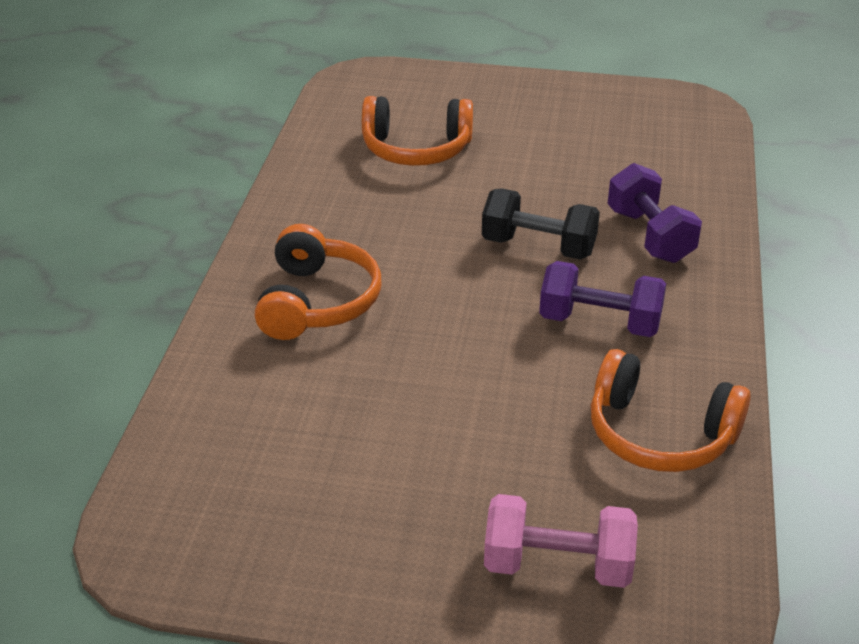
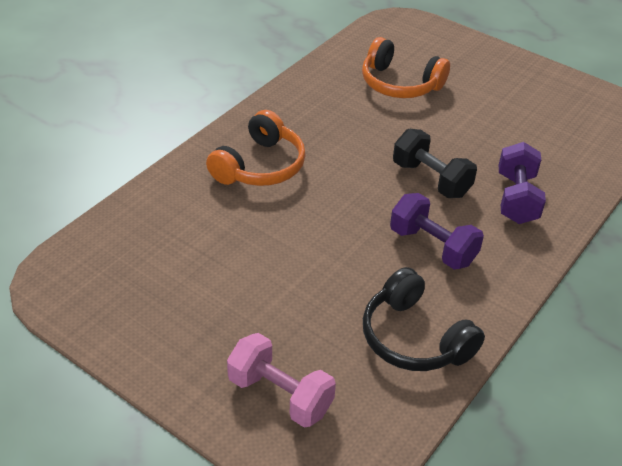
camera: 25 degrees right, 5 degrees up
orange headphones [591,349,751,472] -> black headphones [363,267,485,371]

